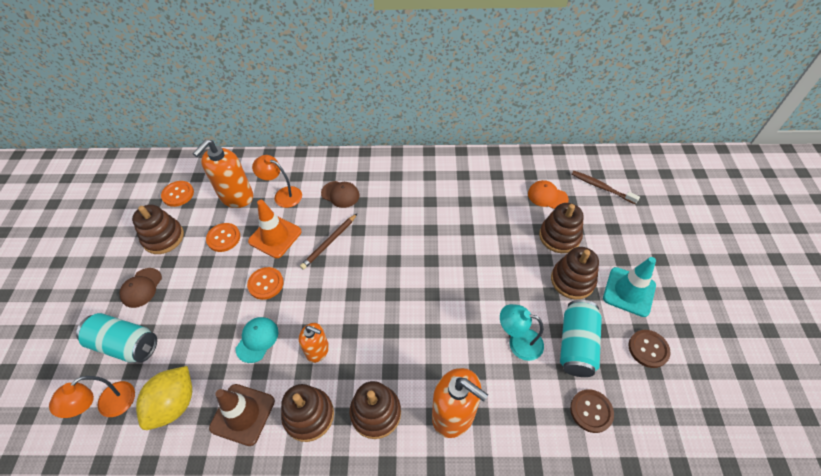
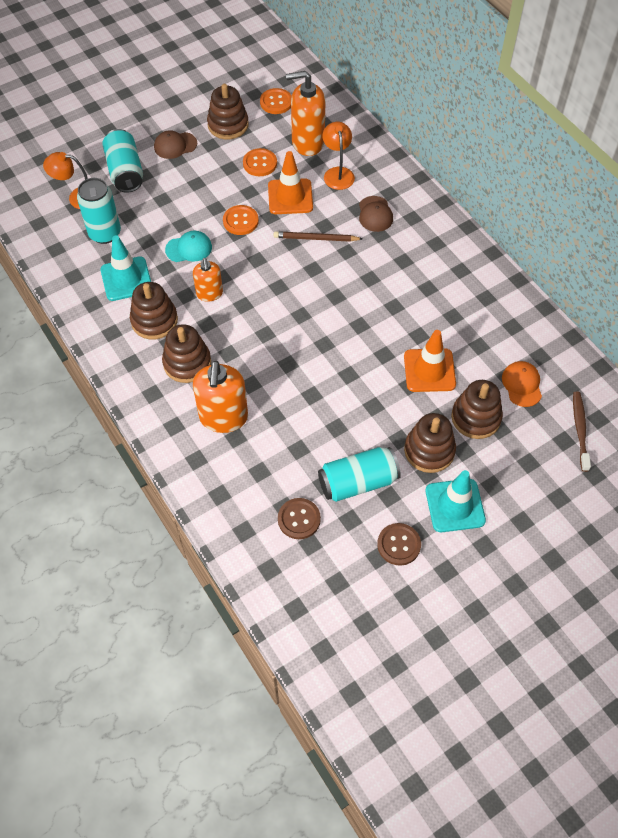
camera: 55 degrees right, 5 degrees up
yellow lemon [136,366,192,430] -> turquoise can [77,178,121,244]
brown traffic cone [209,384,275,446] -> turquoise traffic cone [100,235,151,301]
turquoise lamp [500,304,544,361] -> none
none -> orange traffic cone [404,330,456,392]

